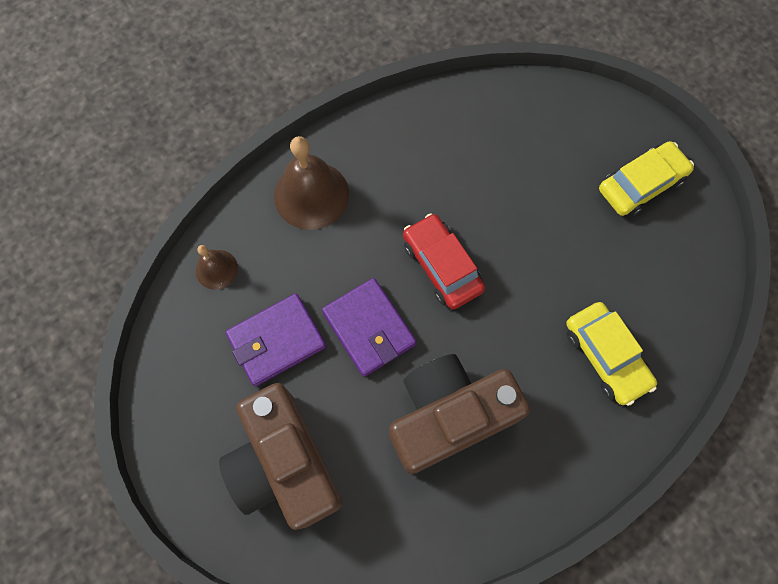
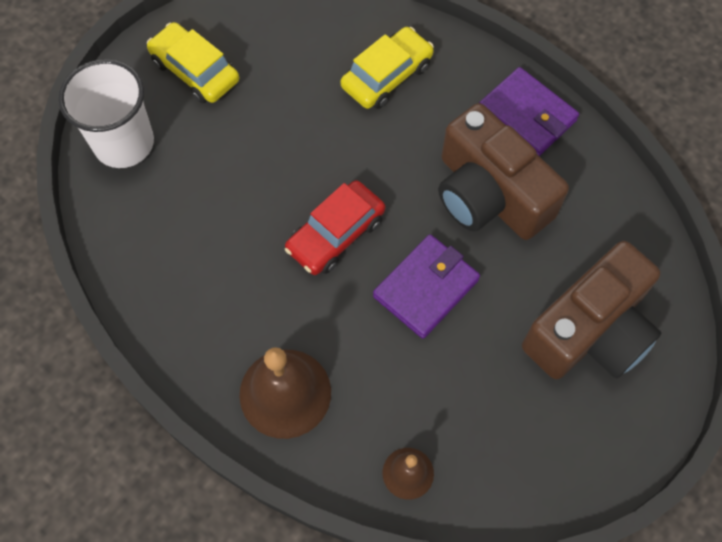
camera: 105 degrees left, 5 degrees down
purple wallet [226,294,326,387] -> purple wallet moved to [479,67,579,156]
none -> white cup [59,59,154,168]

